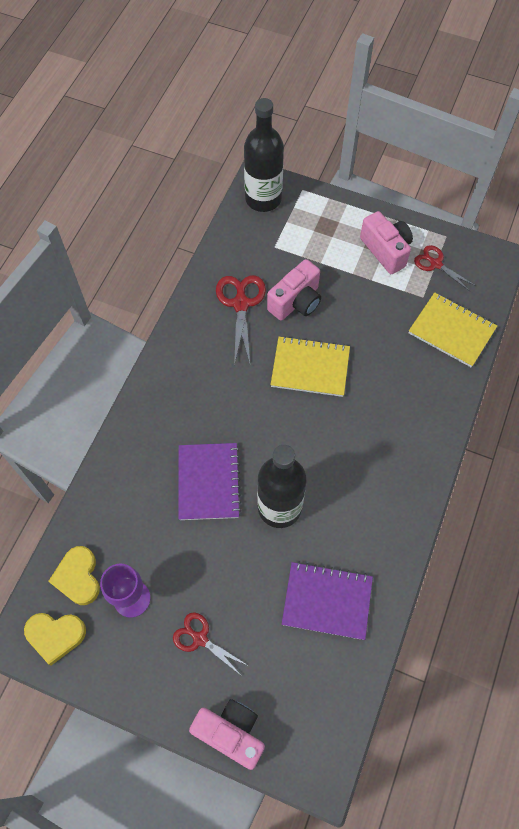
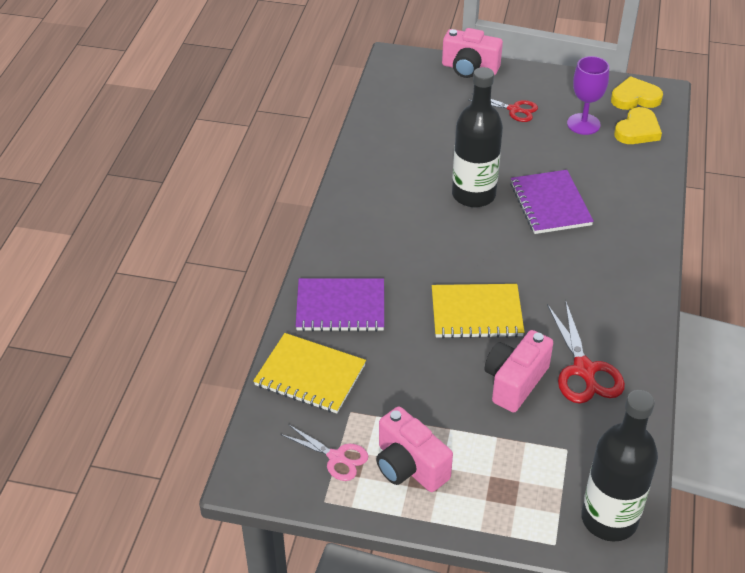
camera: 170 degrees right, 20 degrees down
yellow heart [48,546,100,605] -> yellow heart turned 60 degrees clockwise [614,107,662,144]
purple notebook [282,562,373,640] -> purple notebook moved to [296,278,384,332]
red scissors [414,245,476,291] -> pink scissors [281,424,368,481]

